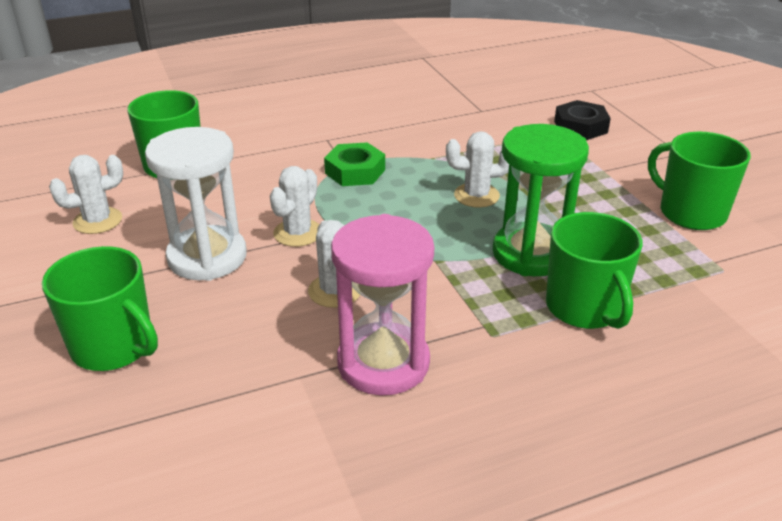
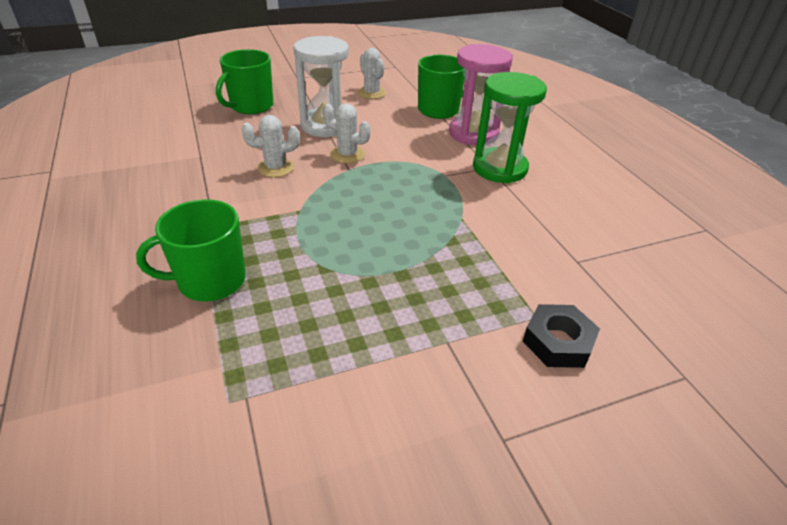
camera: 90 degrees right, 5 degrees up
green nut [324,143,385,186] -> none
pink hourglass [331,214,434,396] -> pink hourglass moved to [449,44,513,145]
white cactus [446,131,509,208] -> none
green hourglass [492,124,589,276] -> green hourglass moved to [473,72,547,184]
green mug [648,132,751,230] -> none

